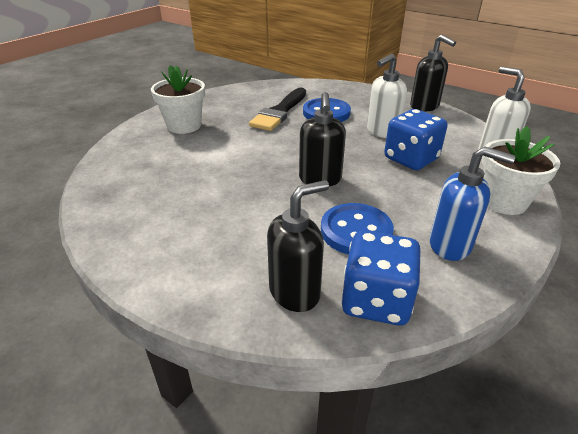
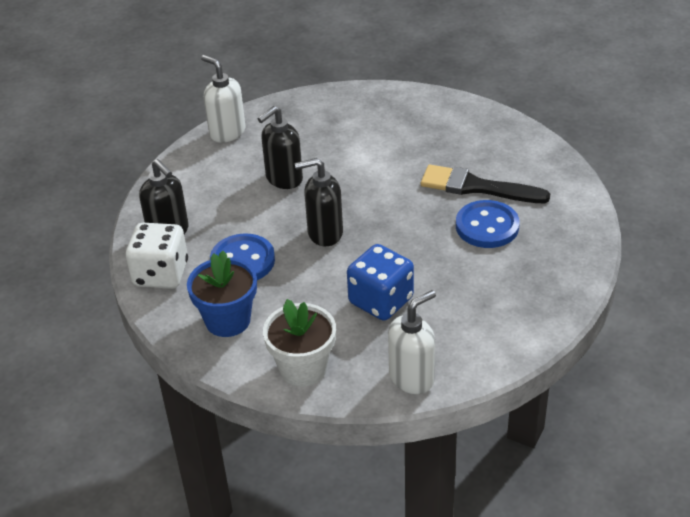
camera: 85 degrees right, 5 degrees up
white flower pot [151,65,205,134] -> none
blue dice [341,231,421,326] -> white dice [126,223,188,289]
white soap dispenser [367,54,407,138] -> white soap dispenser moved to [201,55,246,143]
black soap dispenser [410,34,456,111] -> black soap dispenser moved to [257,106,303,189]
blue soap dispenser [429,146,516,261] -> blue flower pot [187,251,257,337]

